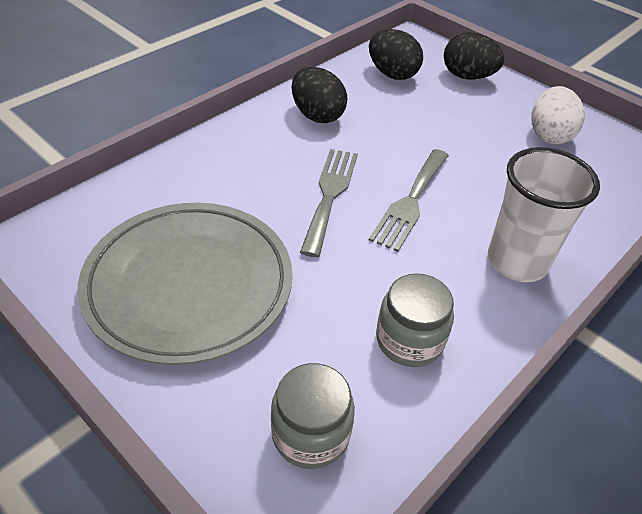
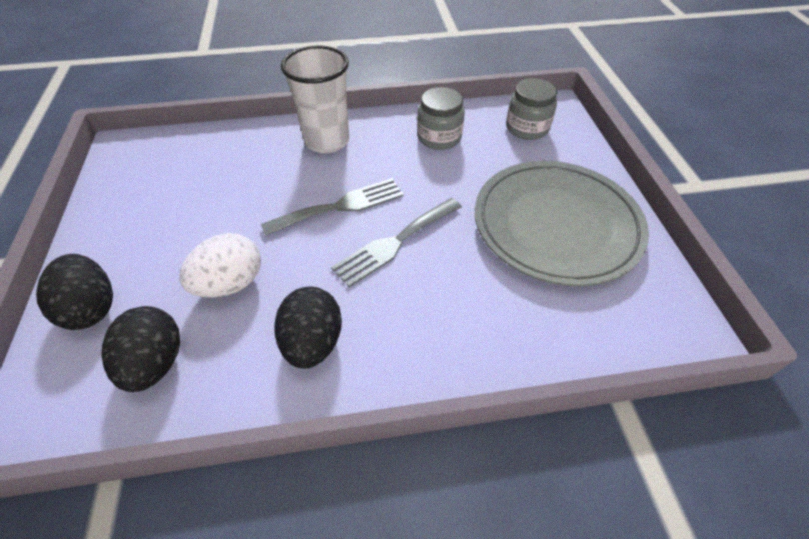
camera: 140 degrees left, 5 degrees up
white egg [532,86,585,144] -> white egg moved to [179,233,261,297]

